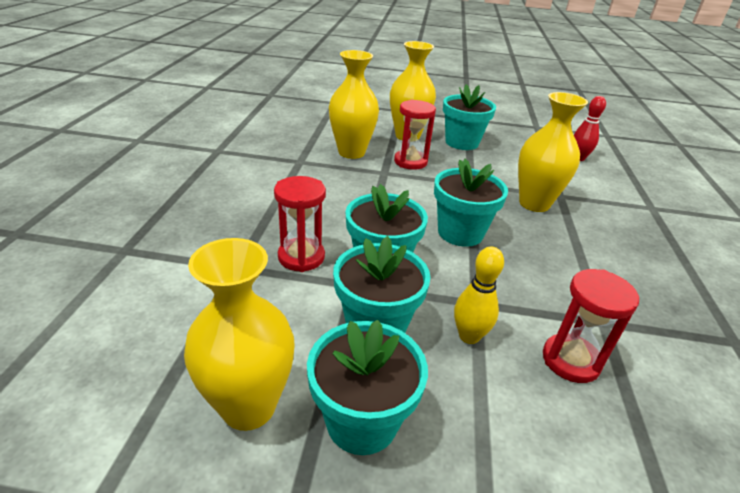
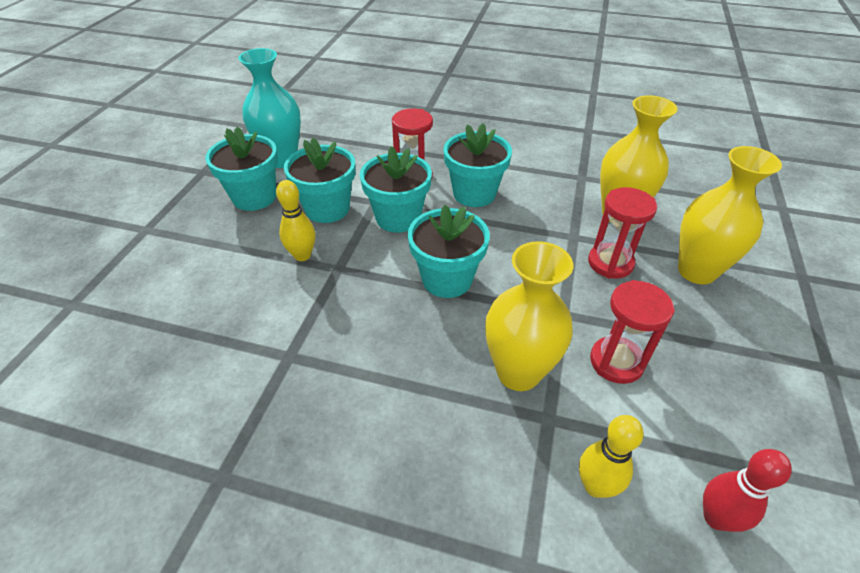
camera: 100 degrees right, 10 degrees up
yellow vase [184,238,295,431] -> turquoise vase [238,48,301,168]
turquoise flower pot [443,84,496,150] -> turquoise flower pot moved to [444,123,512,207]
red hourglass [543,269,639,383] -> red hourglass moved to [590,280,675,384]
none -> yellow bowling pin [579,415,644,498]

